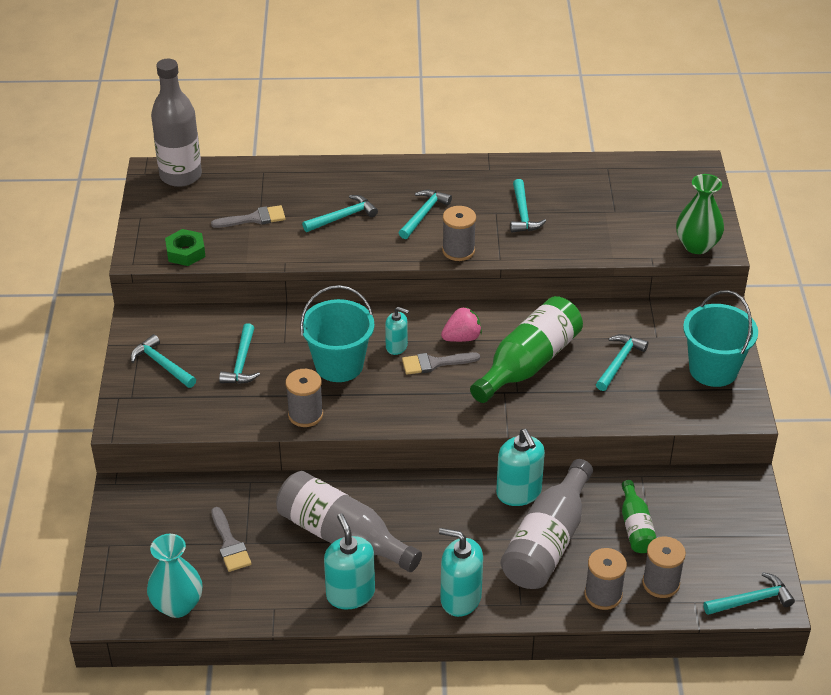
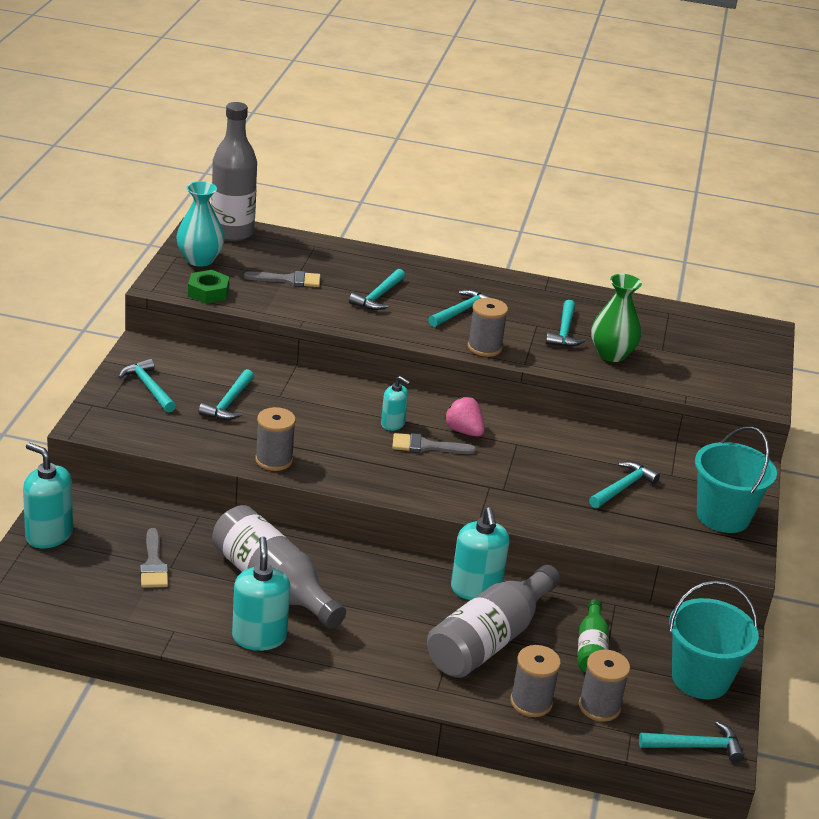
camera: 10 degrees right, 10 degrees down
turquoise vase [147,534,202,618] -> turquoise vase moved to [176,181,225,267]
turquoise bucket [300,285,374,382] -> turquoise bucket moved to [669,580,759,699]
turquoise hammer [302,195,378,232] -> turquoise hammer turned 135 degrees clockwise [349,269,405,310]
turquoise soap dispenser [439,528,483,617] -> turquoise soap dispenser moved to [23,443,73,549]
pink strawberry [441,307,482,342] -> pink strawberry turned 120 degrees counterclockwise [444,397,485,437]
green bottle [470,296,583,403] -> none
green vase [676,174,724,254] -> green vase moved to [591,274,642,362]

